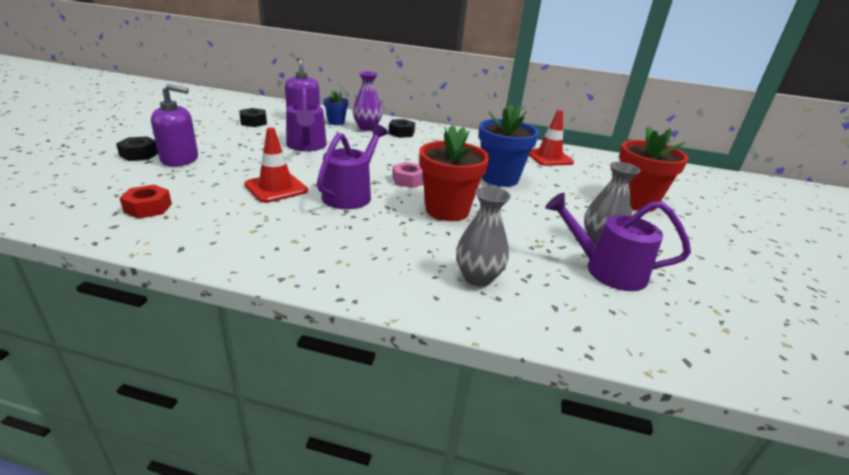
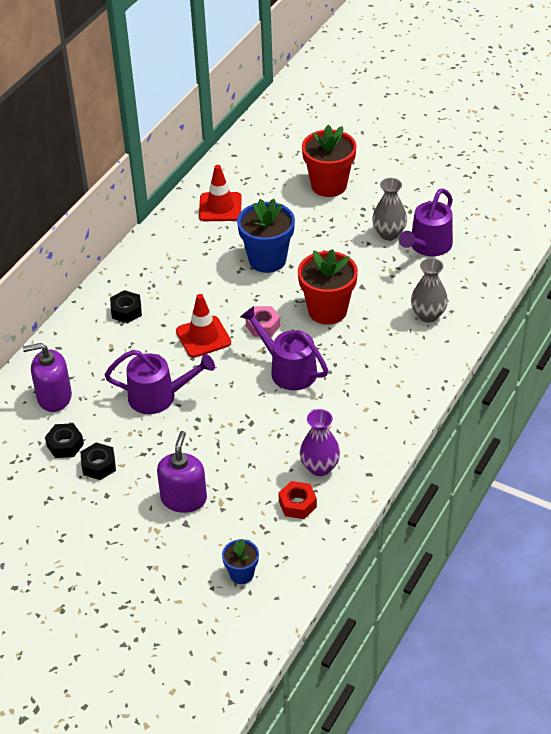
camera: 70 degrees left, 15 degrees up
black nut [116,136,158,161] -> black nut moved to [80,442,116,480]
red traffic cone [244,127,308,203] -> red traffic cone moved to [176,294,231,358]
blue flower pot [323,90,349,125] -> blue flower pot moved to [222,539,259,584]
purple vase [353,71,382,131] -> purple vase moved to [300,409,340,476]

